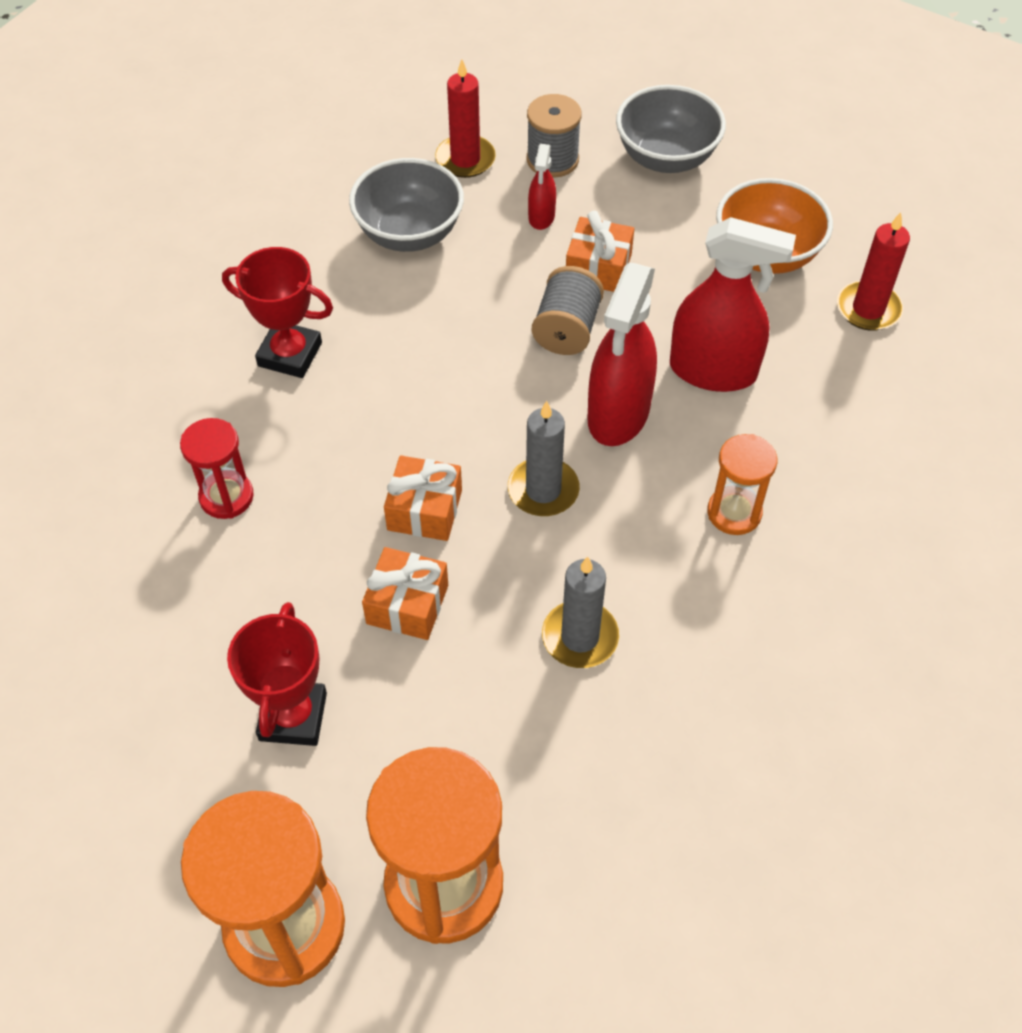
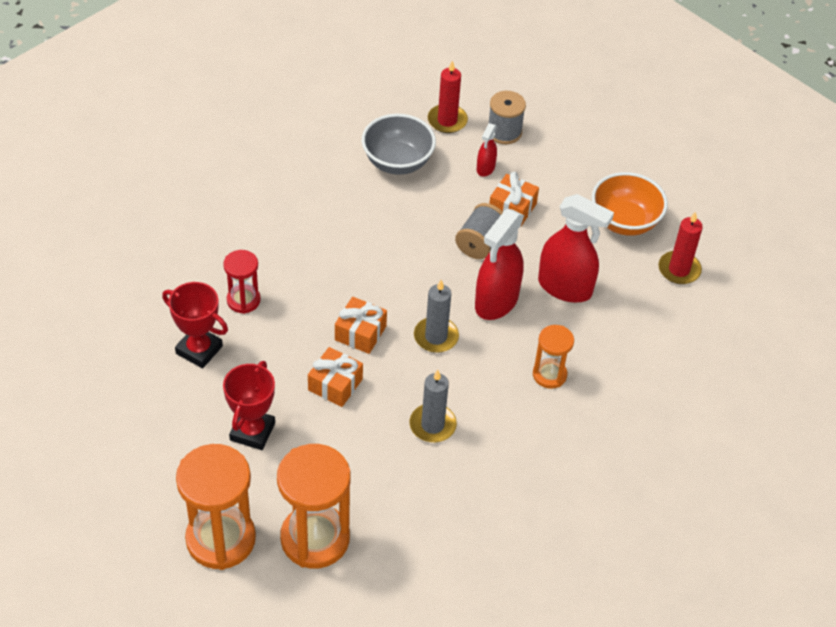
camera: 10 degrees right, 5 degrees down
red trophy [222,247,333,378] -> red trophy moved to [162,282,228,368]
grey bowl [616,85,726,173] -> none

